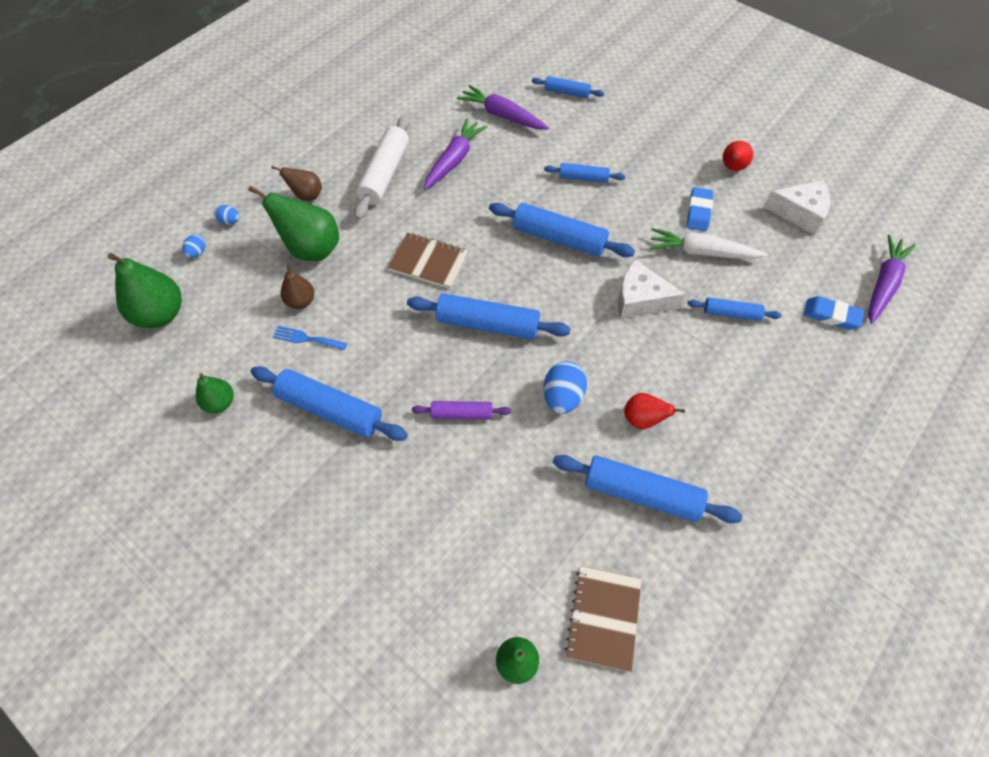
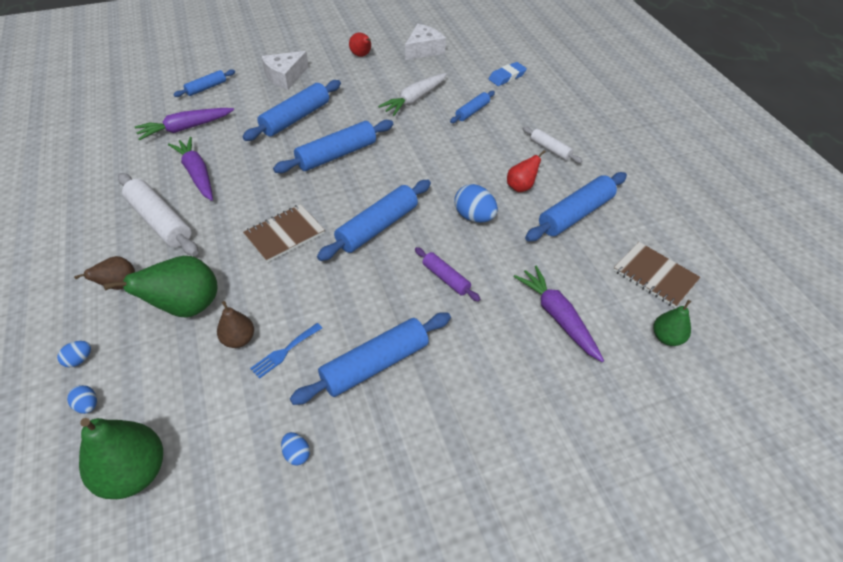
camera: 60 degrees left, 10 degrees down
green pear [196,373,234,413] -> blue egg [281,432,310,466]
purple rolling pin [412,401,512,420] -> purple rolling pin turned 75 degrees counterclockwise [415,247,480,302]
blue rolling pin [544,163,625,183] -> blue rolling pin [243,80,341,141], size x1.78
white cheese [618,259,685,318] -> white cheese moved to [262,51,309,90]
blue eraser [687,187,713,231] -> none
purple carrot [868,235,916,324] -> purple carrot moved to [513,265,604,362]
none -> white rolling pin [522,126,582,163]

